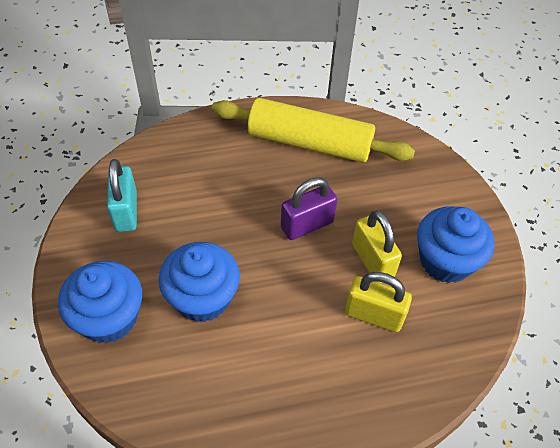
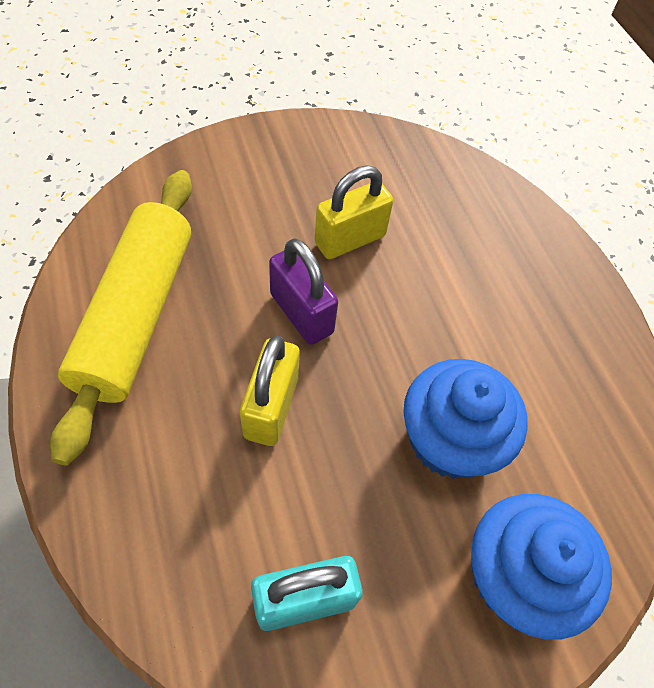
camera: 100 degrees left, 5 degrees up
yellow padlock [345,272,412,332] -> yellow padlock moved to [240,336,300,446]
blue cupcake [417,206,495,283] -> none

